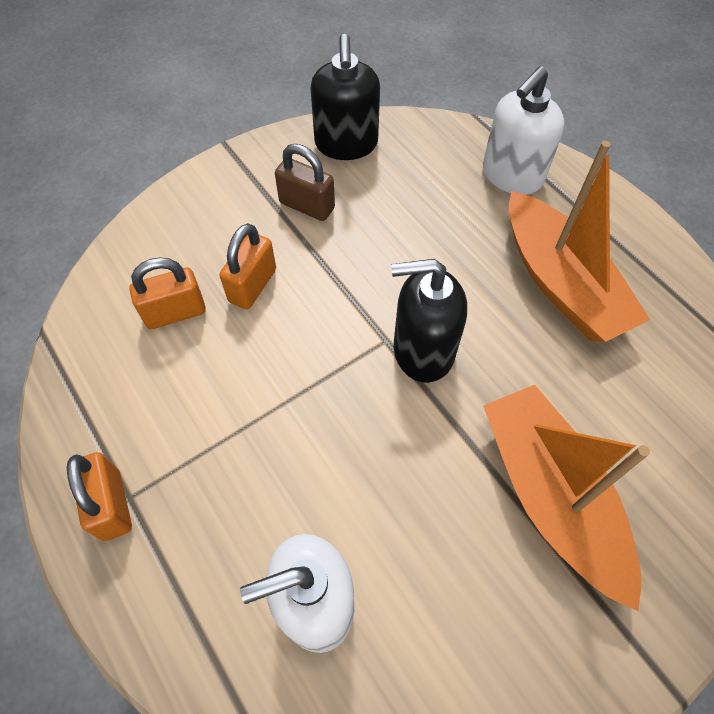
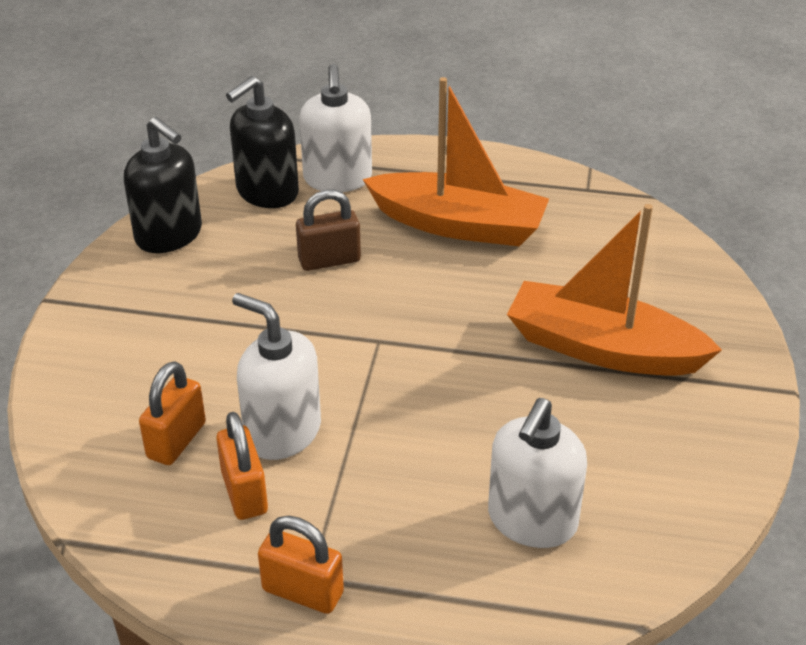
camera: 45 degrees left, 20 degrees down
orange padlock [219,223,276,309] -> orange padlock moved to [216,412,268,520]
brown padlock [275,144,335,221] -> brown padlock moved to [296,190,361,271]
black soap dispenser [391,259,467,383] -> black soap dispenser moved to [226,76,299,208]
none -> white soap dispenser [232,293,321,460]

